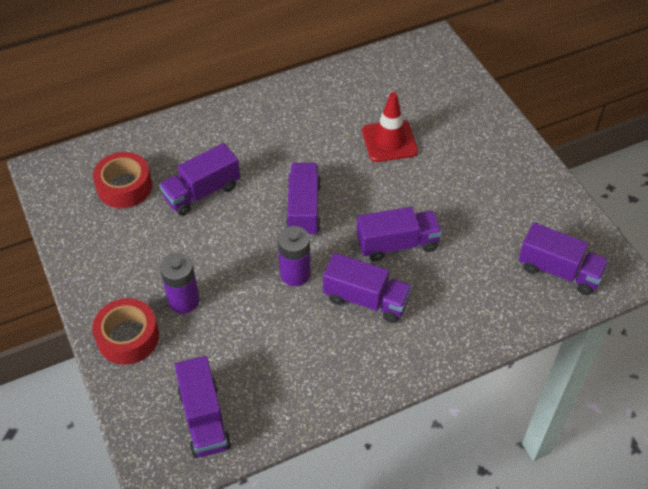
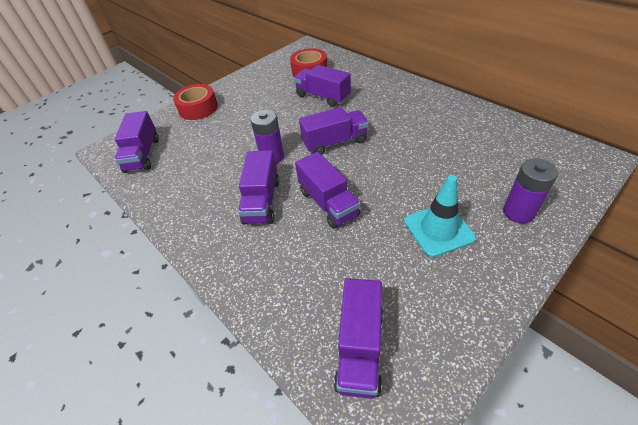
camera: 75 degrees right, 5 degrees down
purple battery [160,253,200,314] -> purple battery moved to [503,159,558,224]
purple truck [174,356,231,458] -> purple truck turned 60 degrees counterclockwise [115,111,159,173]
red traffic cone [362,92,418,162] -> none
none -> turquoise traffic cone [404,175,476,257]

